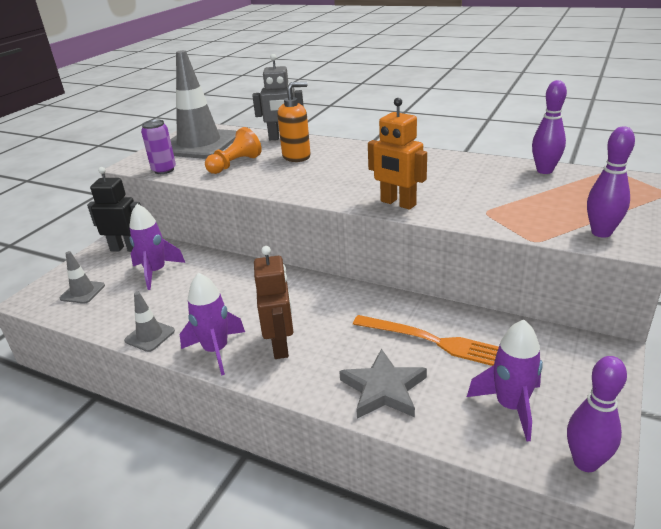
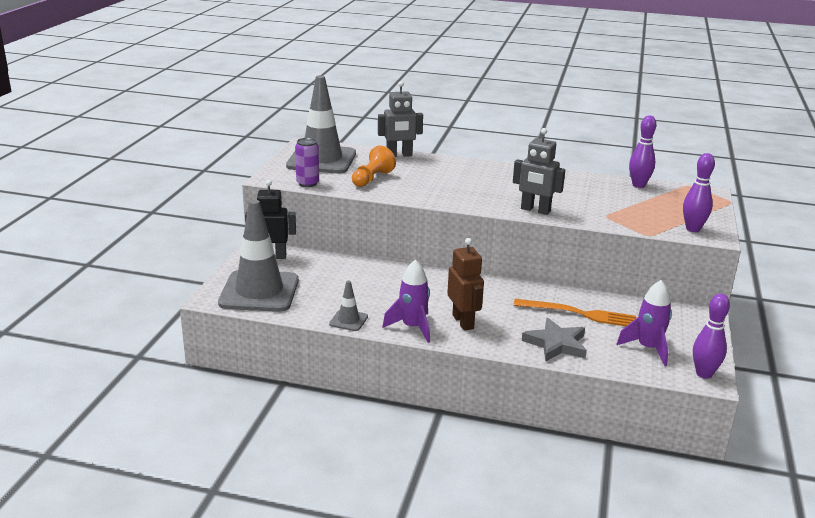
camera: 15 degrees left, 5 degrees down
grey traffic cone [60,251,105,304] -> grey traffic cone [218,200,299,312], size x2.32
purple rocket [129,204,185,290] -> none
orange soap dispenser [277,82,311,162] -> none
orange robot [368,98,427,210] -> grey robot [513,128,565,215]

